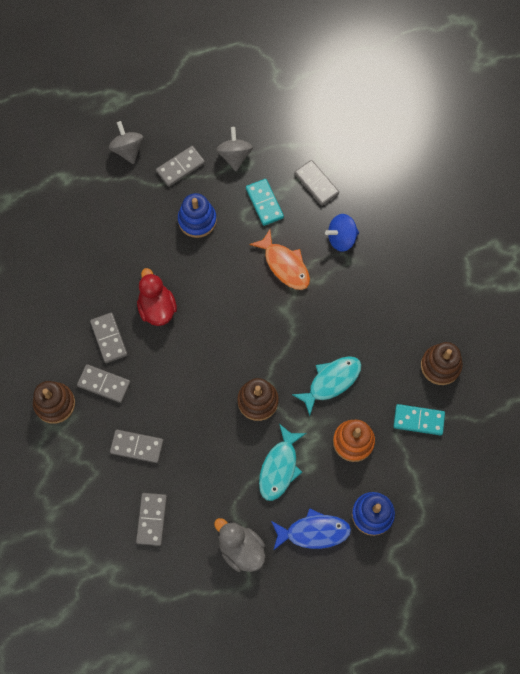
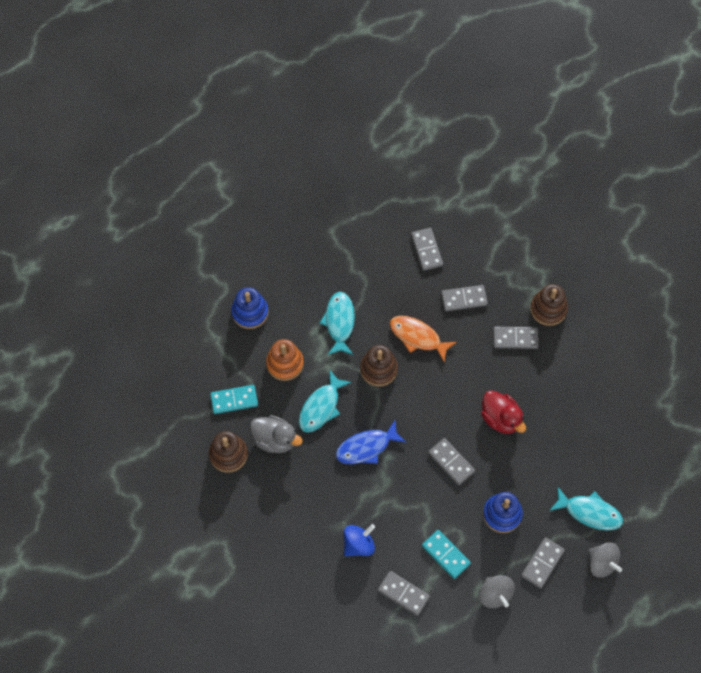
camera: 160 degrees right, 5 degrees down
grey domino [90,313,128,363] -> grey domino moved to [428,438,475,485]
grey duck [214,518,265,572] -> grey duck moved to [250,415,303,453]
orange fish [249,229,310,290] -> orange fish moved to [390,316,457,362]
blue fish [271,508,351,551] -> blue fish moved to [336,420,406,464]
none -> turquoise fish [549,486,623,530]

